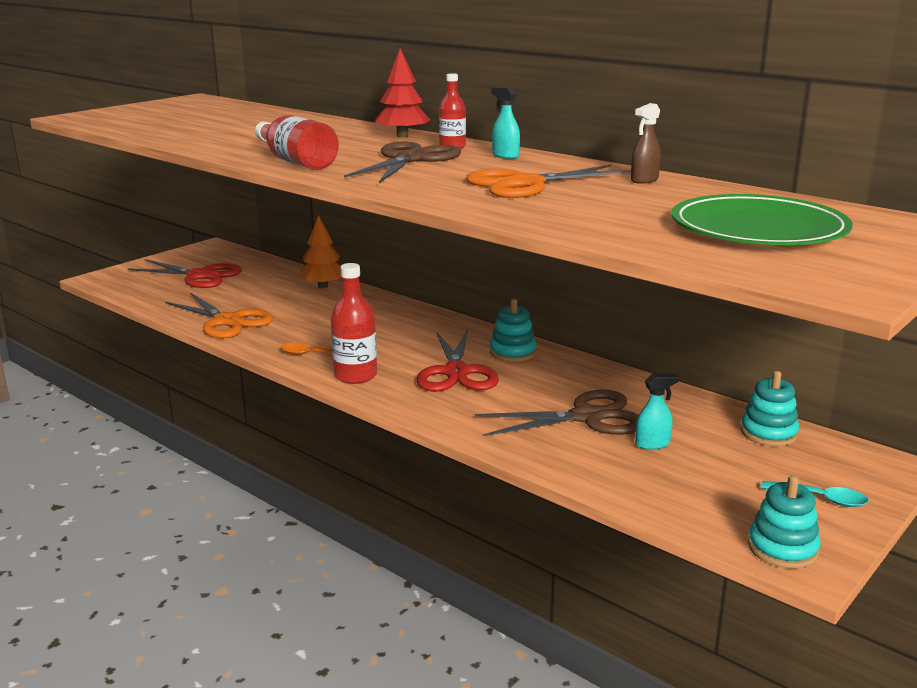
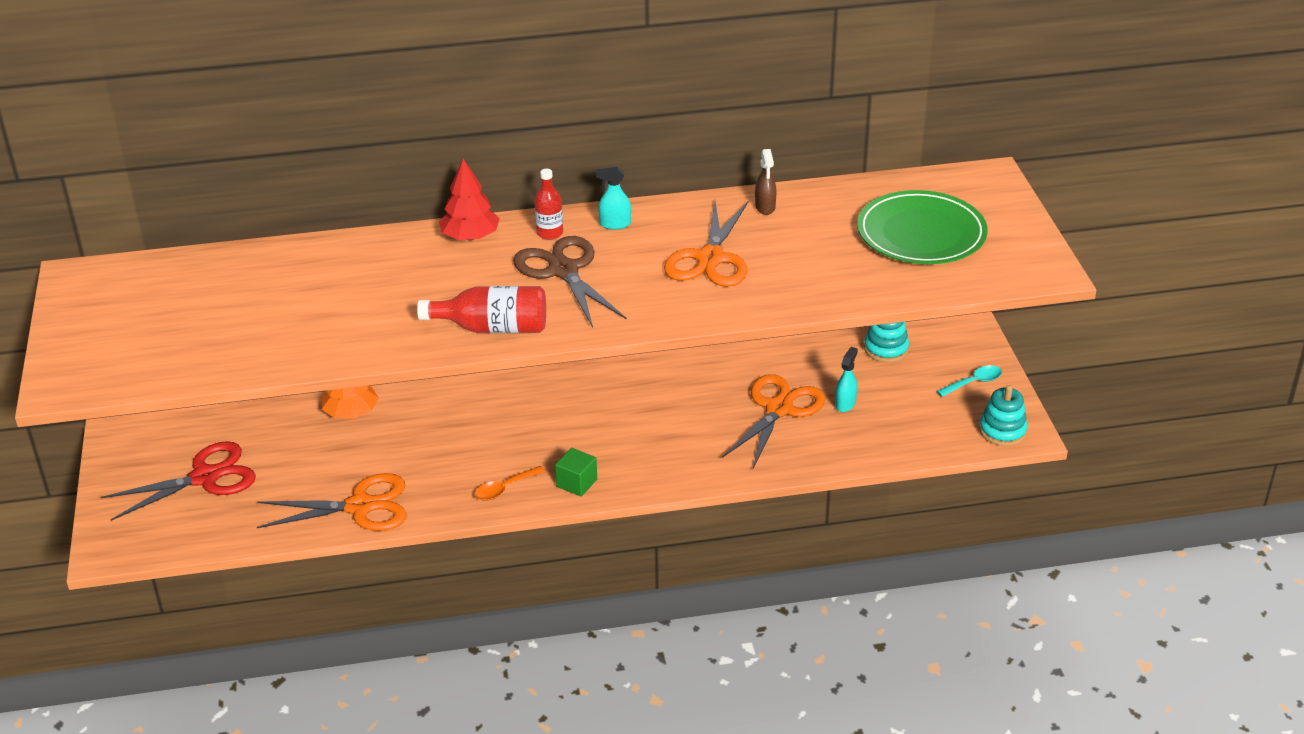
camera: 50 degrees left, 15 degrees up
red bottle [331,263,377,384] -> green cube [555,448,597,496]
red scissors [416,329,499,392] -> none
brown scissors [475,390,639,436] -> orange scissors [722,374,826,468]
turquoise stacking toy [490,299,536,362] -> none

